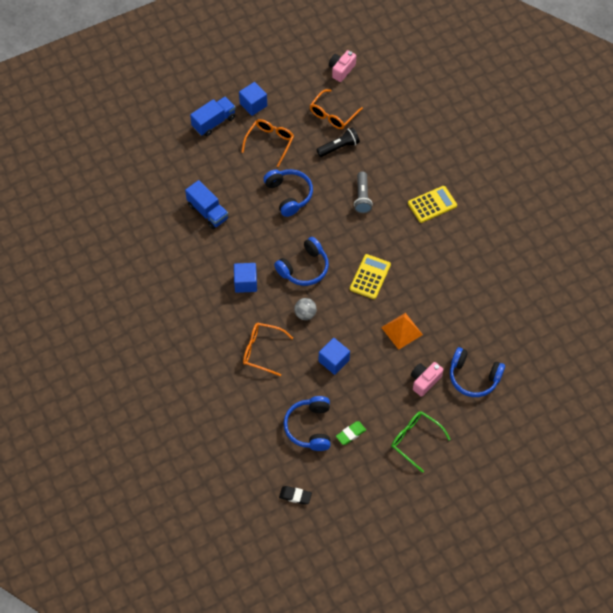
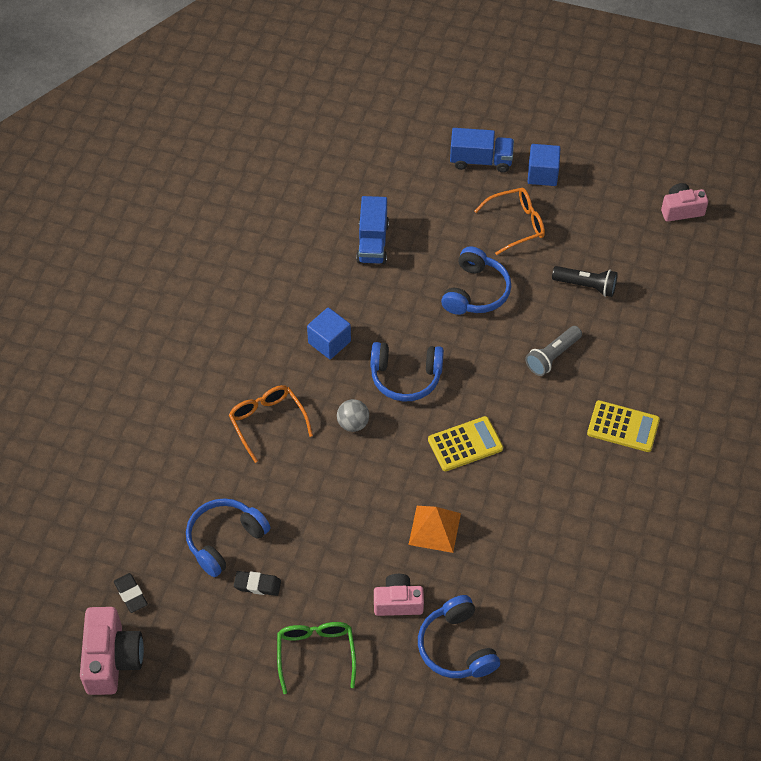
camera: 45 degrees right, 5 degrees down
orange glasses [310,89,363,129] -> none
blue cube [319,338,350,375] -> none
green eraser [336,421,366,445] -> black eraser [234,571,281,596]
none -> pink camera [80,607,144,695]

